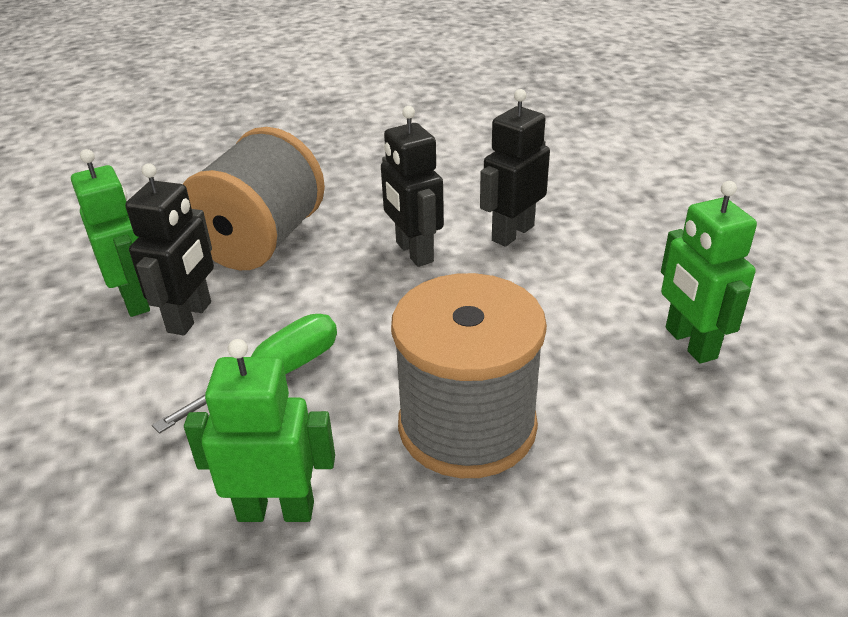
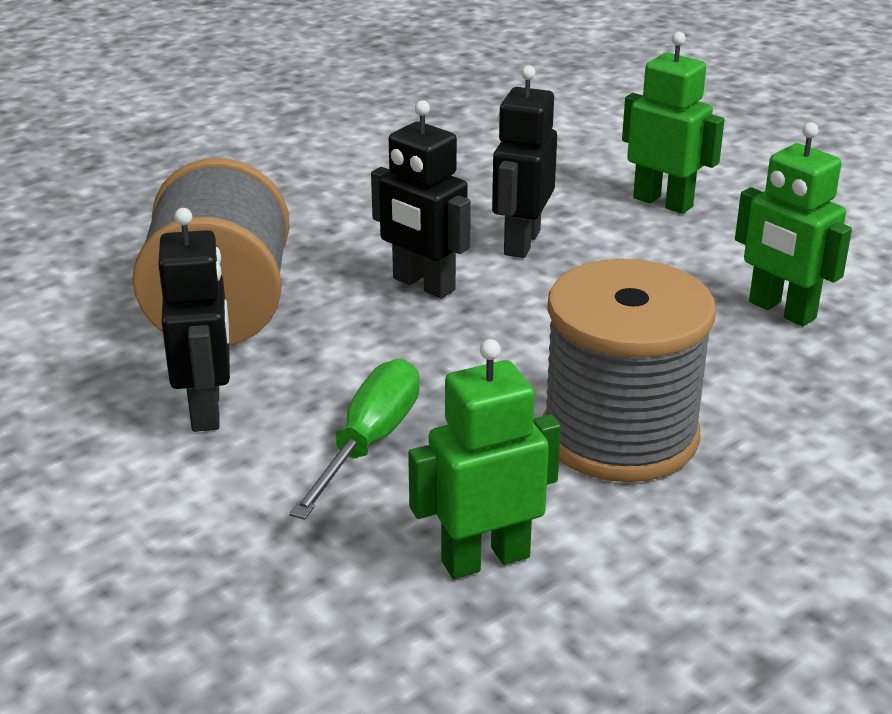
camera: 25 degrees left, 5 degrees down
green robot [71,149,150,317] -> green robot moved to [622,32,724,214]

